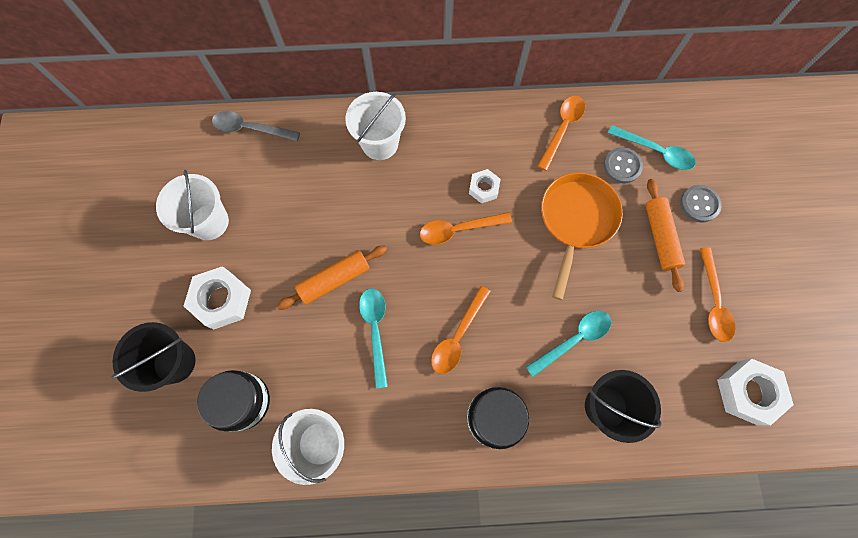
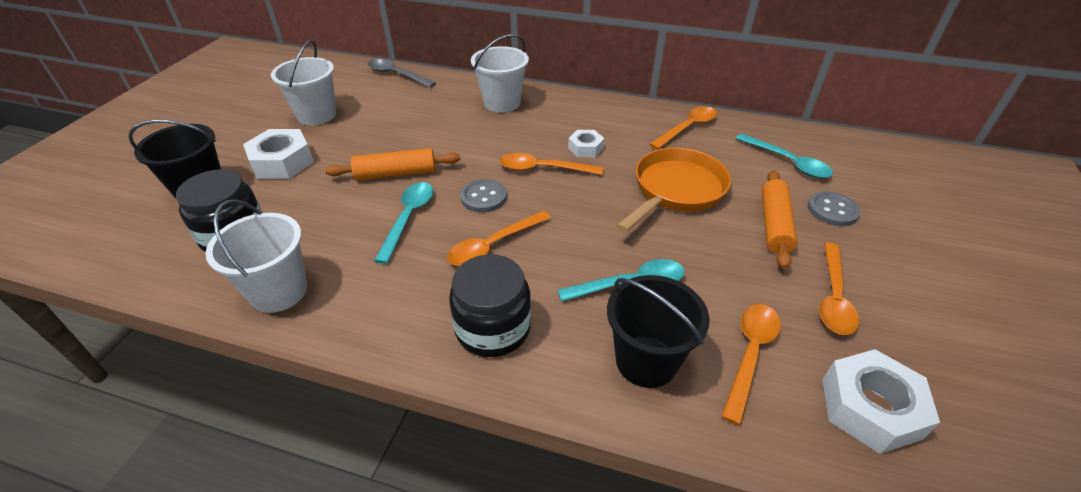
camera: 20 degrees right, 30 degrees down
grey button [603,147,643,184] -> grey button moved to [460,179,507,213]
none -> orange spoon [721,304,781,425]

